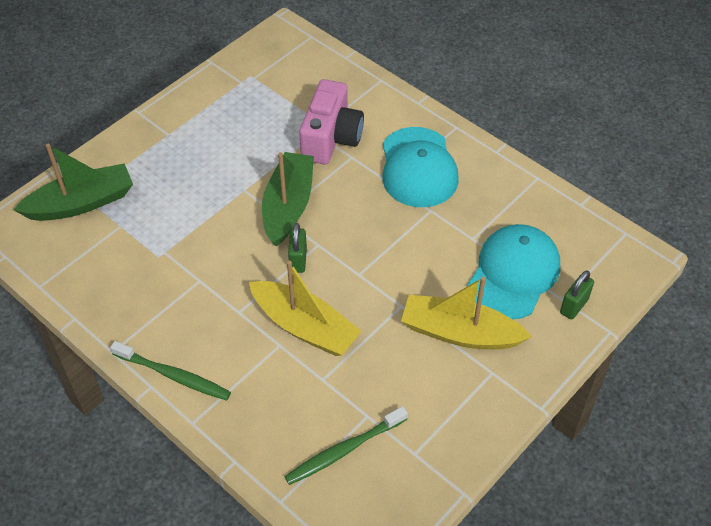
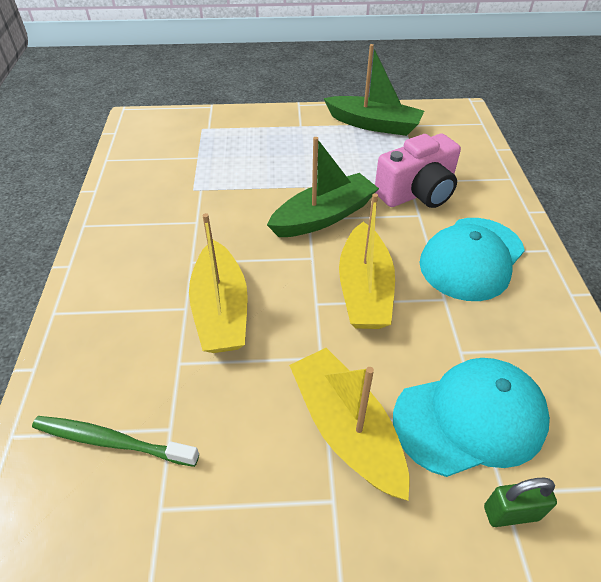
camera: 45 degrees right, 5 degrees down
green boat [13,144,133,221] -> green boat moved to [324,44,424,136]
green toothbrush [110,341,231,401] -> none
green padlock [288,223,307,273] -> none
none -> yellow boat [339,193,395,329]

